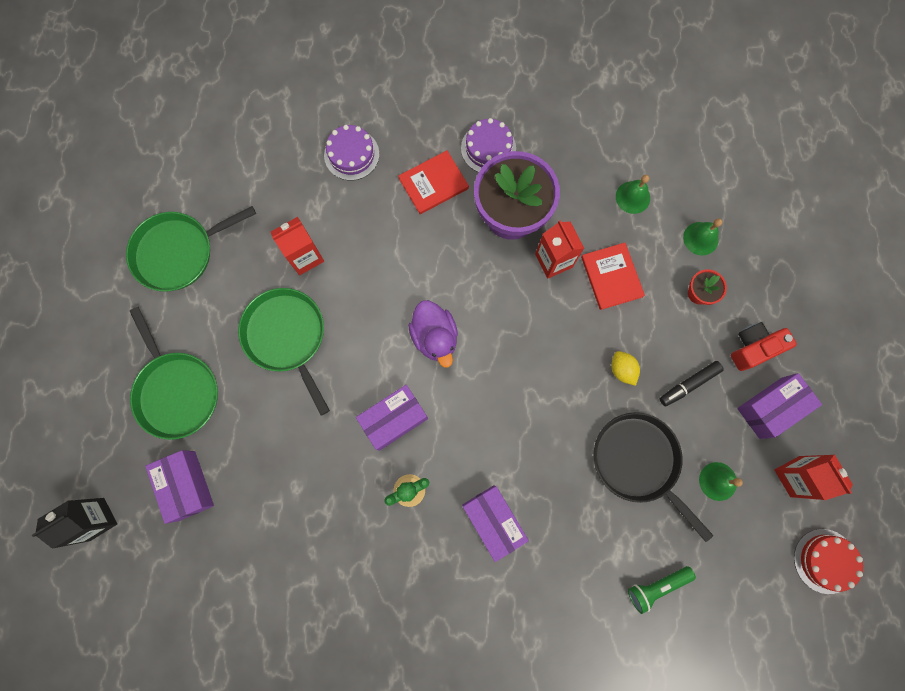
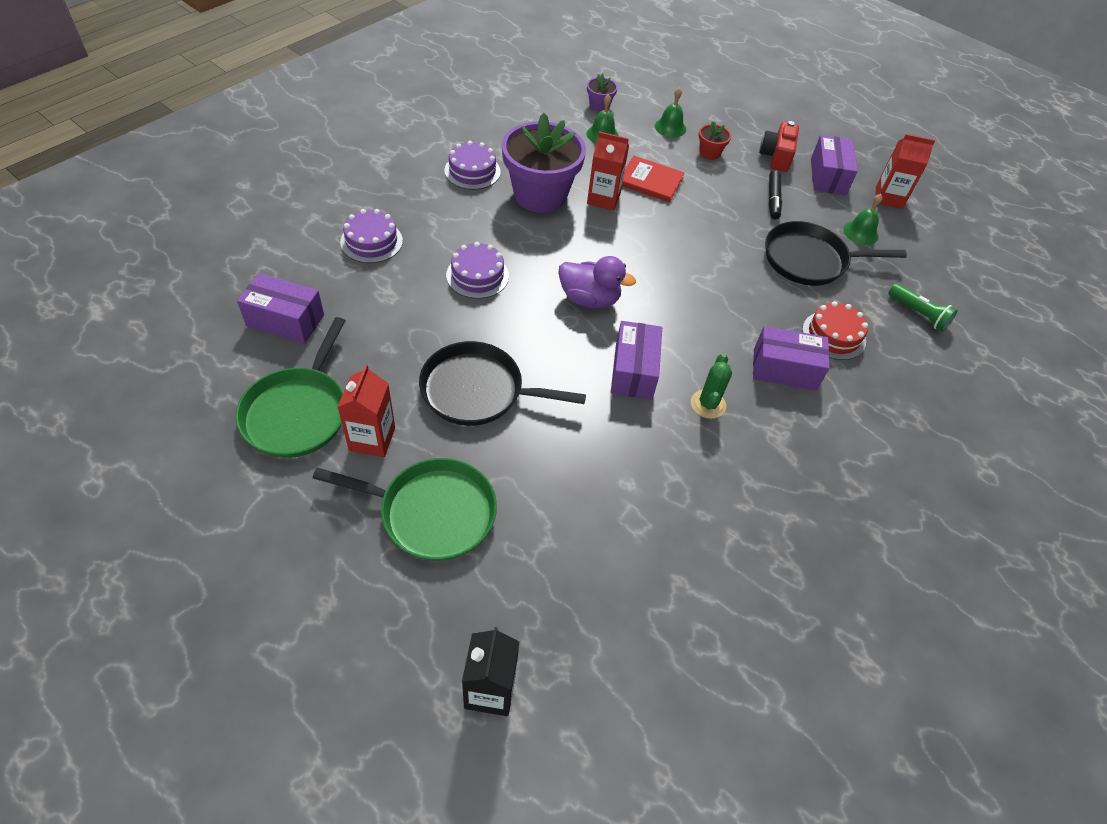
camera: 55 degrees left, 25 degrees down
purple box [145,450,214,524] -> purple box moved to [237,273,324,343]
green pan [238,288,330,416] -> black pan [419,341,586,426]
red carton [271,217,324,275] -> red carton moved to [338,365,395,457]
red book [398,150,469,214] -> none
yellow lemon [611,351,640,386] -> none
green flashlight [628,566,696,614] -> green flashlight turned 60 degrees counterclockwise [888,283,958,332]
red cake [794,529,863,594] -> red cake moved to [802,301,868,360]
none -> purple cake [446,242,509,299]
none -> purple flower pot [587,73,618,112]

